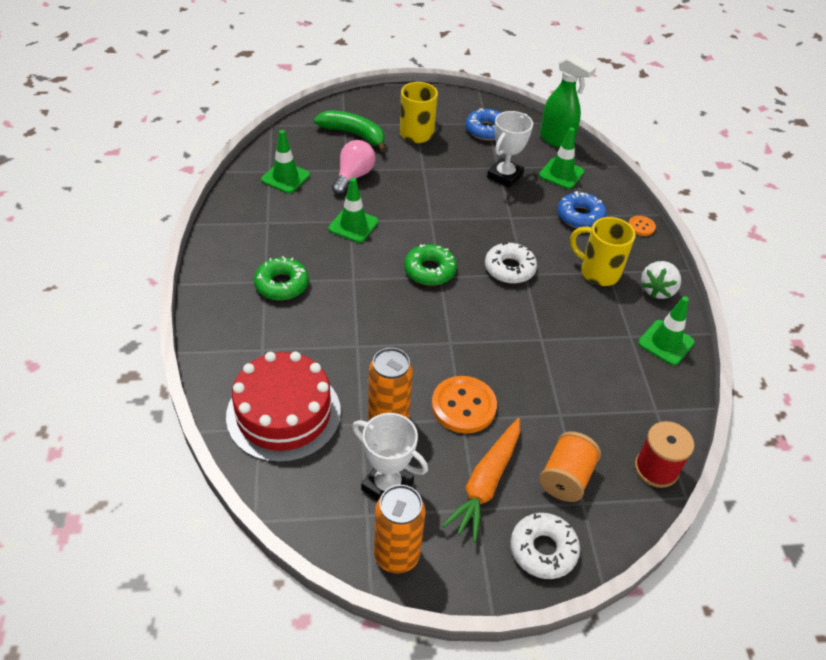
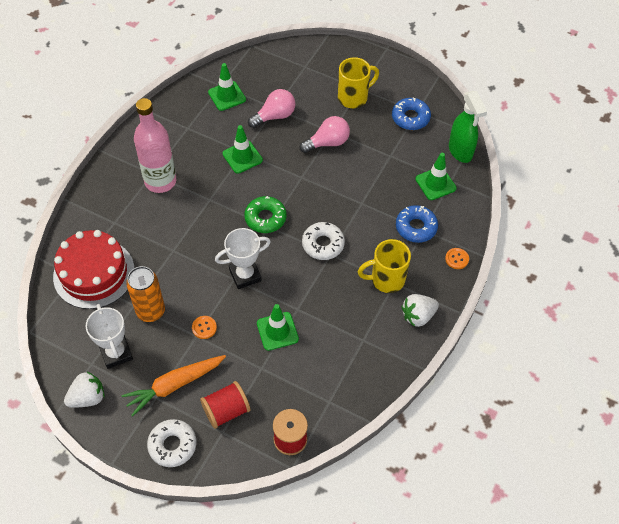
camera: 35 degrees right, 10 degrees up
green donut [254,256,309,300] -> pink bottle [134,98,176,193]
green banana [314,110,386,152] -> none
orange can [374,485,425,574] -> white strawberry [64,371,105,408]
orange button [431,376,497,434] -> orange button [192,316,217,339], size x0.51
white trophy [487,111,533,188] -> white trophy moved to [215,228,271,289]
orange spool [539,431,601,502] -> red spool [200,381,251,429]
yellow mug [570,217,635,286] -> yellow mug turned 75 degrees counterclockwise [357,239,411,293]
green traffic cone [638,296,695,365] -> green traffic cone moved to [257,304,299,351]
none -> pink light bulb [300,116,350,153]

